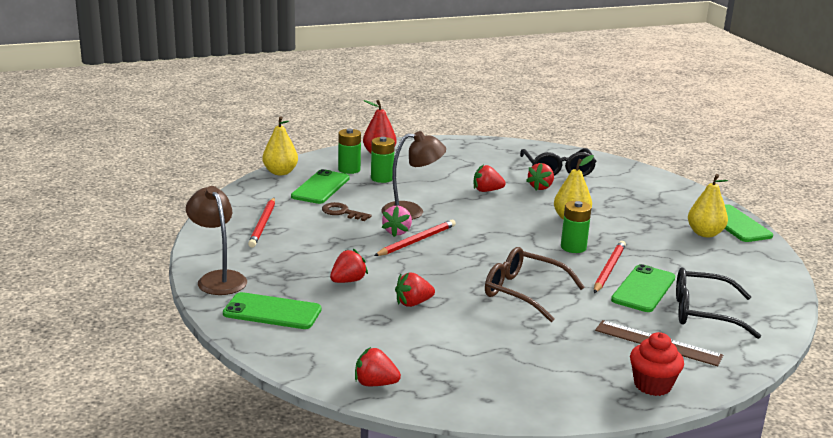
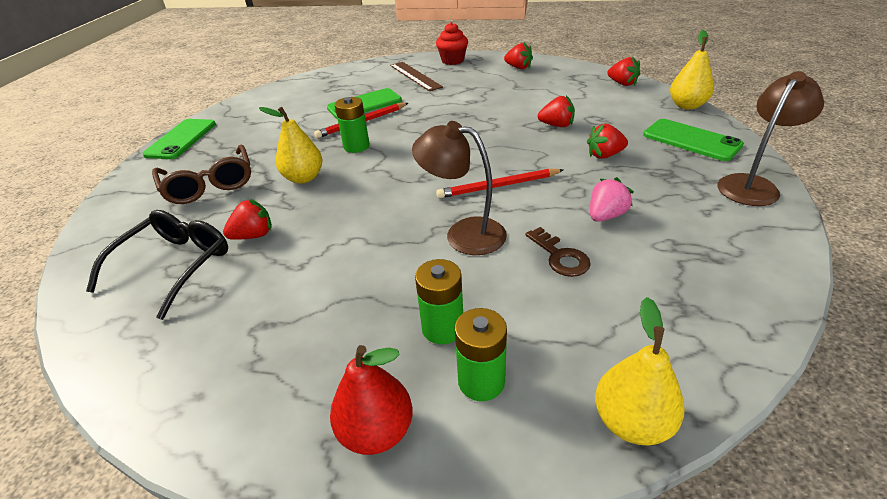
camera: 145 degrees left, 15 degrees up
brown lamp [186,186,247,295] -> brown lamp turned 135 degrees counterclockwise [718,71,824,206]
red pencil [248,198,275,248] -> none
green phone [291,169,350,204] -> none
pink strawberry [381,206,412,237] -> pink strawberry moved to [590,177,634,222]
red strawberry [474,164,506,192] -> red strawberry moved to [504,43,533,69]
brown glasses [485,247,585,322] -> brown glasses moved to [152,145,251,204]
black glasses [676,267,761,339] -> none
yellow pear [688,174,728,237] -> yellow pear moved to [670,30,714,110]

